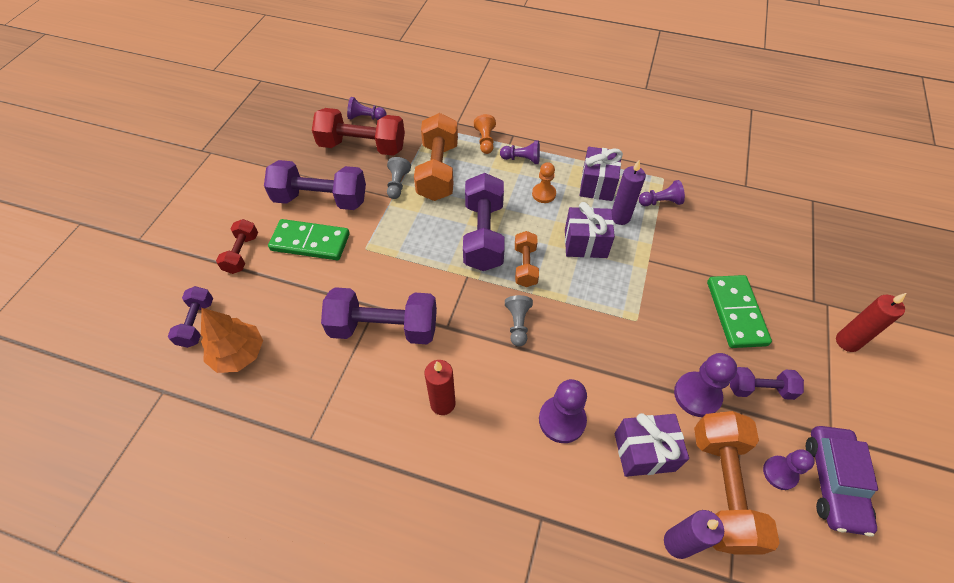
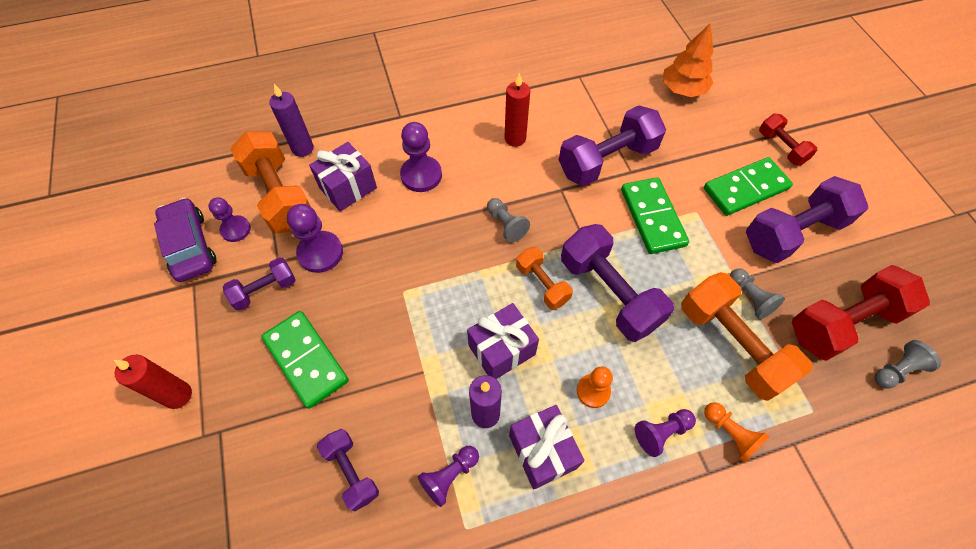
camera: 145 degrees right, 5 degrees up
purple dumbbell [168,286,213,348] -> purple dumbbell moved to [317,429,379,511]
purple pawn [347,97,386,120] -> grey pawn [875,340,941,389]
none -> green domino [621,177,689,254]

